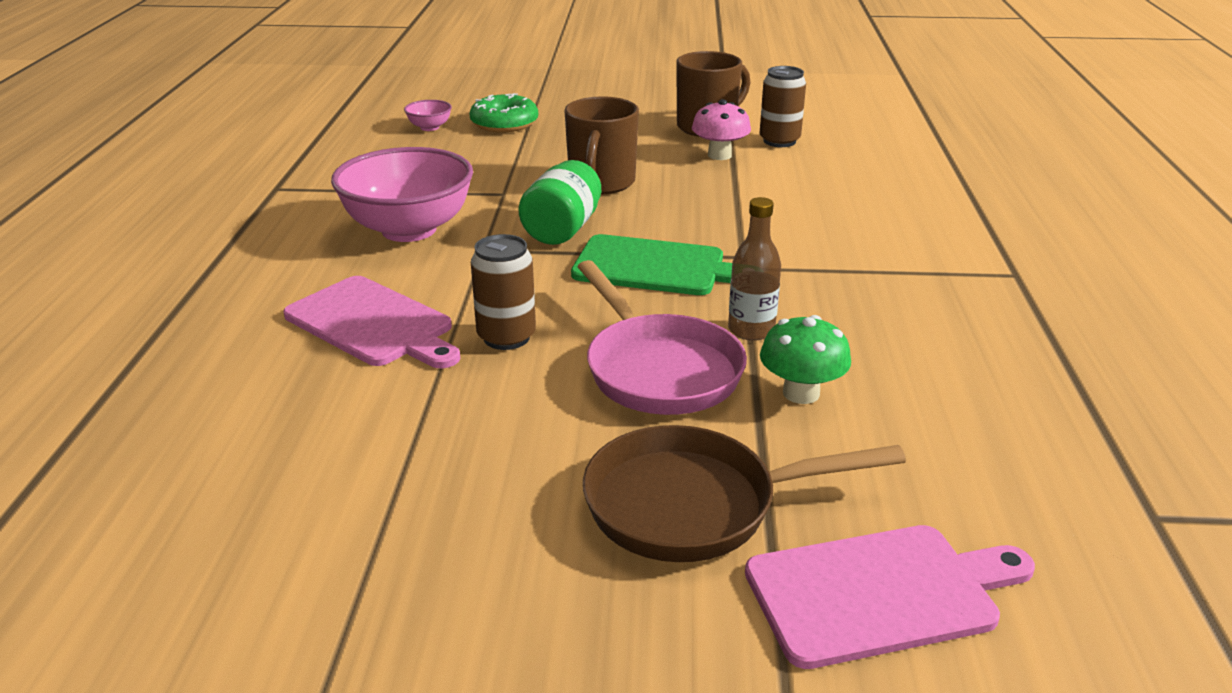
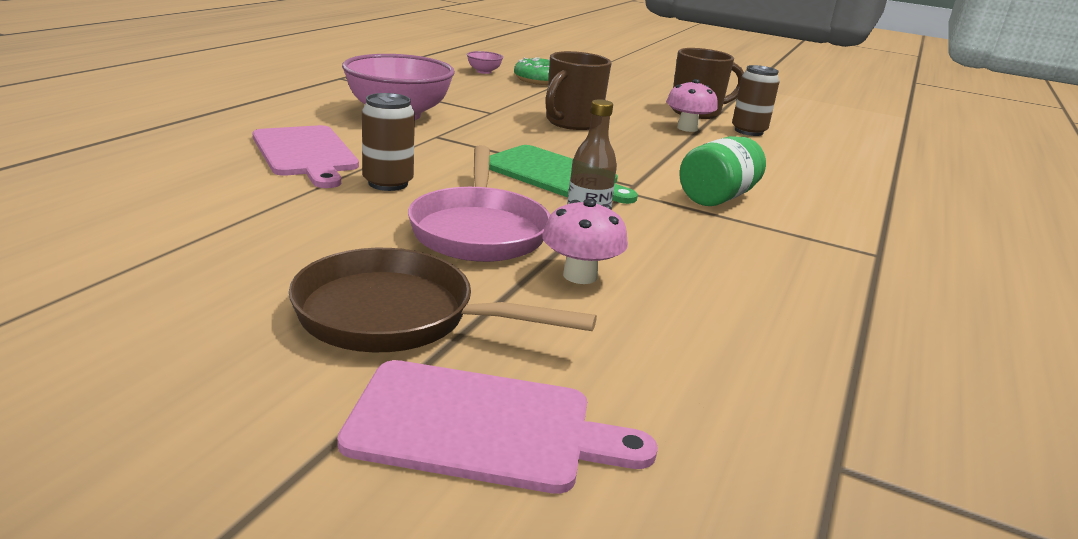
camera: 20 degrees right, 5 degrees down
green jar [518,160,601,245] -> green jar moved to [680,136,766,206]
green mushroom [760,315,851,404] -> pink mushroom [542,199,628,284]

